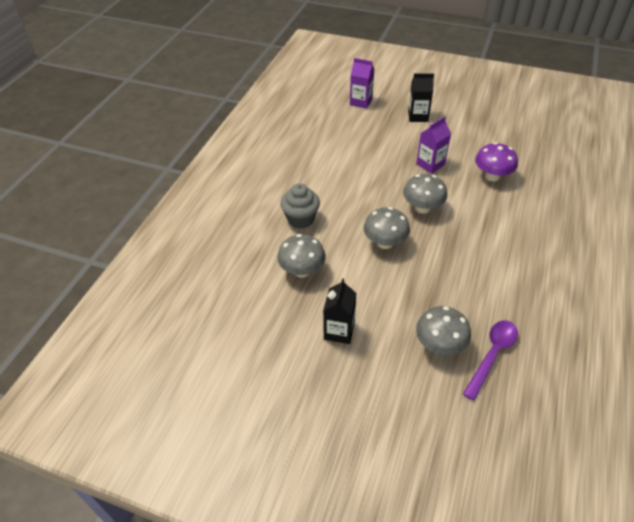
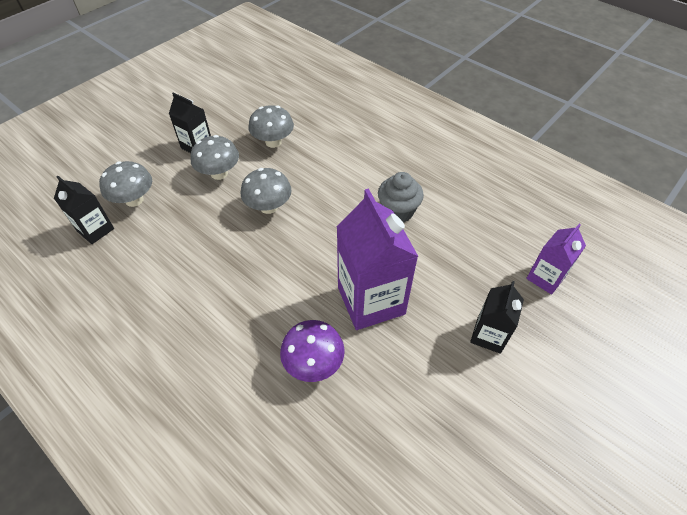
camera: 110 degrees right, 5 degrees up
grey cupcake [280,183,320,229] -> grey cupcake moved to [378,172,424,222]
grey mushroom [403,174,447,214] -> grey mushroom moved to [191,135,239,180]
purple carton [416,116,451,174] -> purple carton [337,188,419,330], size x1.81
purple spoon [463,320,518,400] -> black carton [54,176,114,244]

